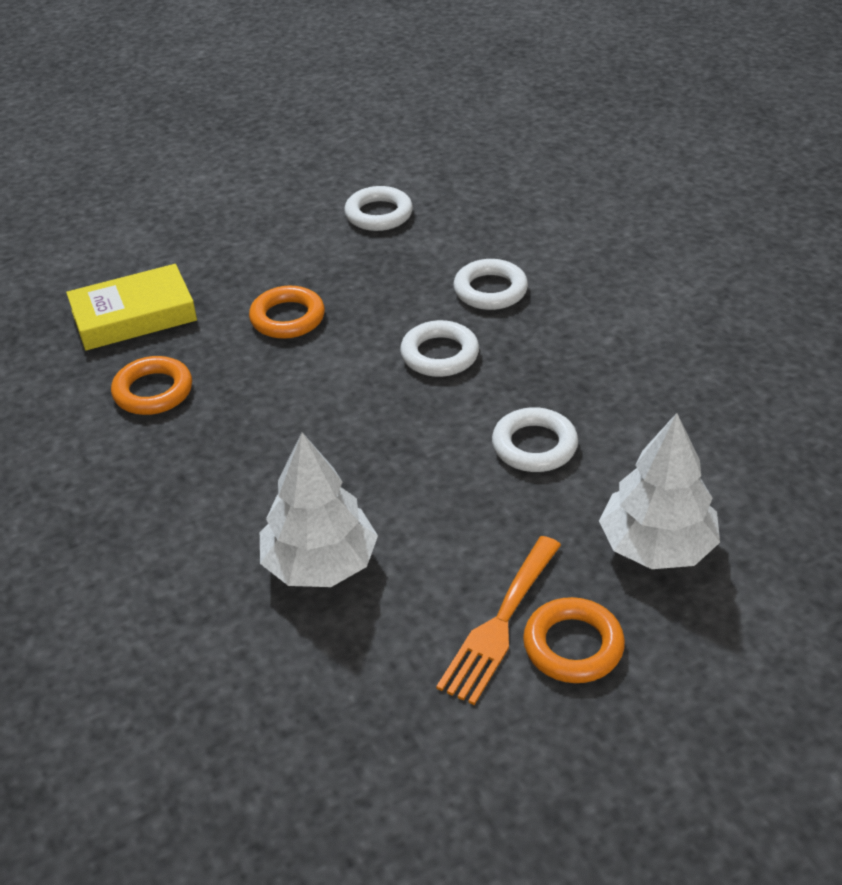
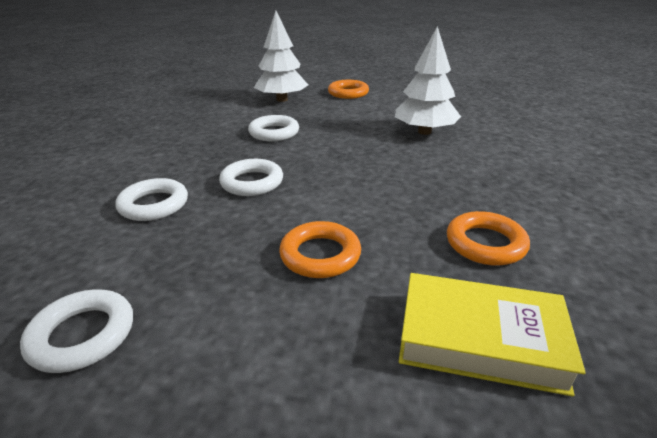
camera: 145 degrees left, 10 degrees down
orange fork [436,536,561,705] -> none

